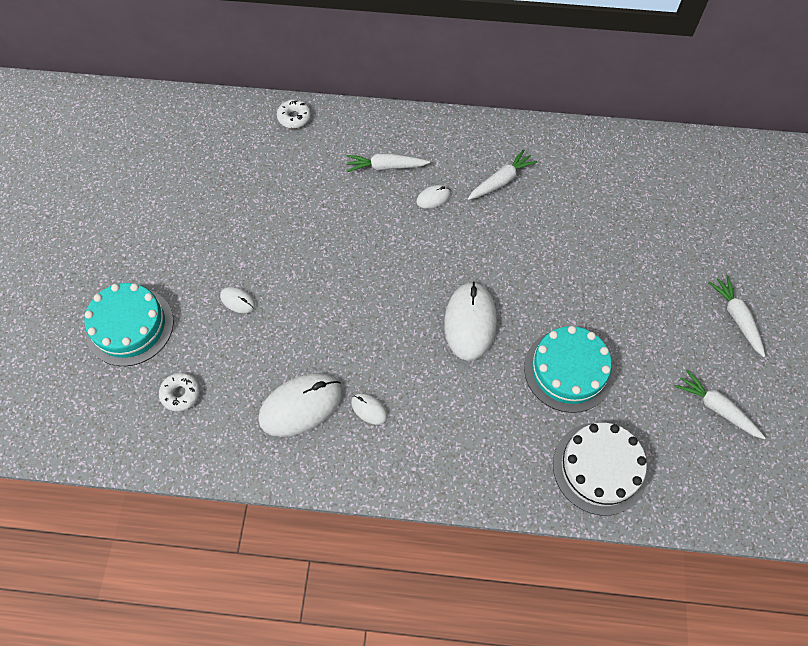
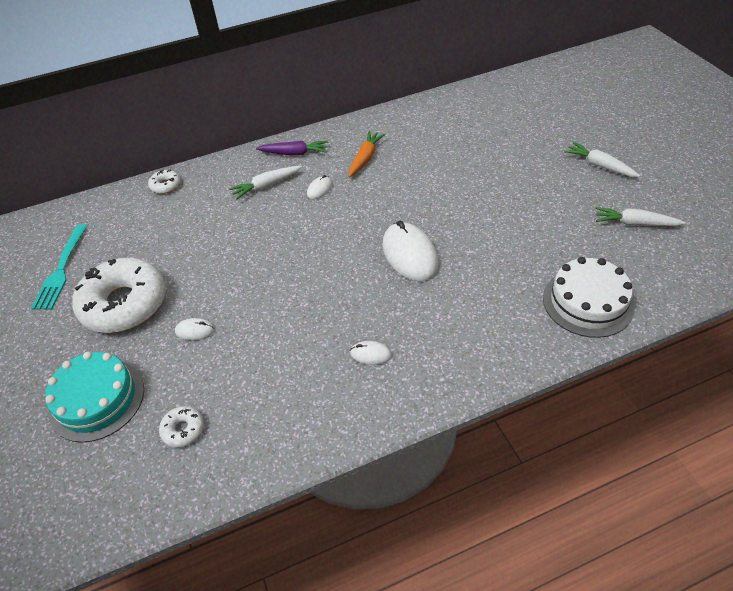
camera: 25 degrees left, 15 degrees down
white mouse [258,373,342,437] -> none
white carrot [468,149,538,200] -> orange carrot [349,131,386,177]
turquoise cake [524,326,614,413] -> none
none -> turquoise fork [31,224,87,310]
none -> white donut [72,258,166,333]
none -> purple carrot [256,141,328,155]

